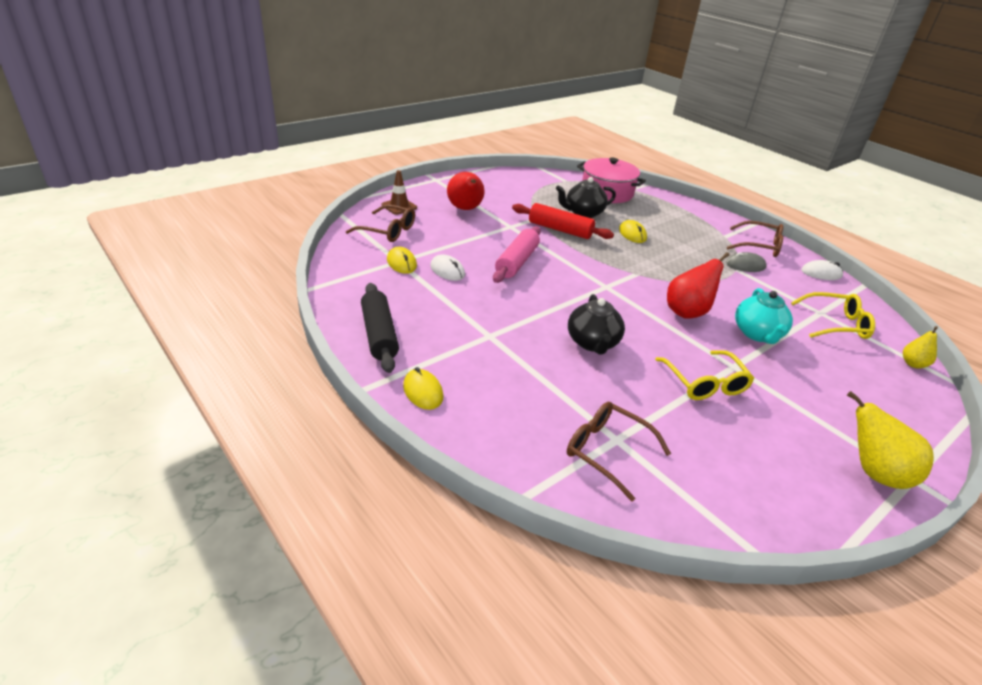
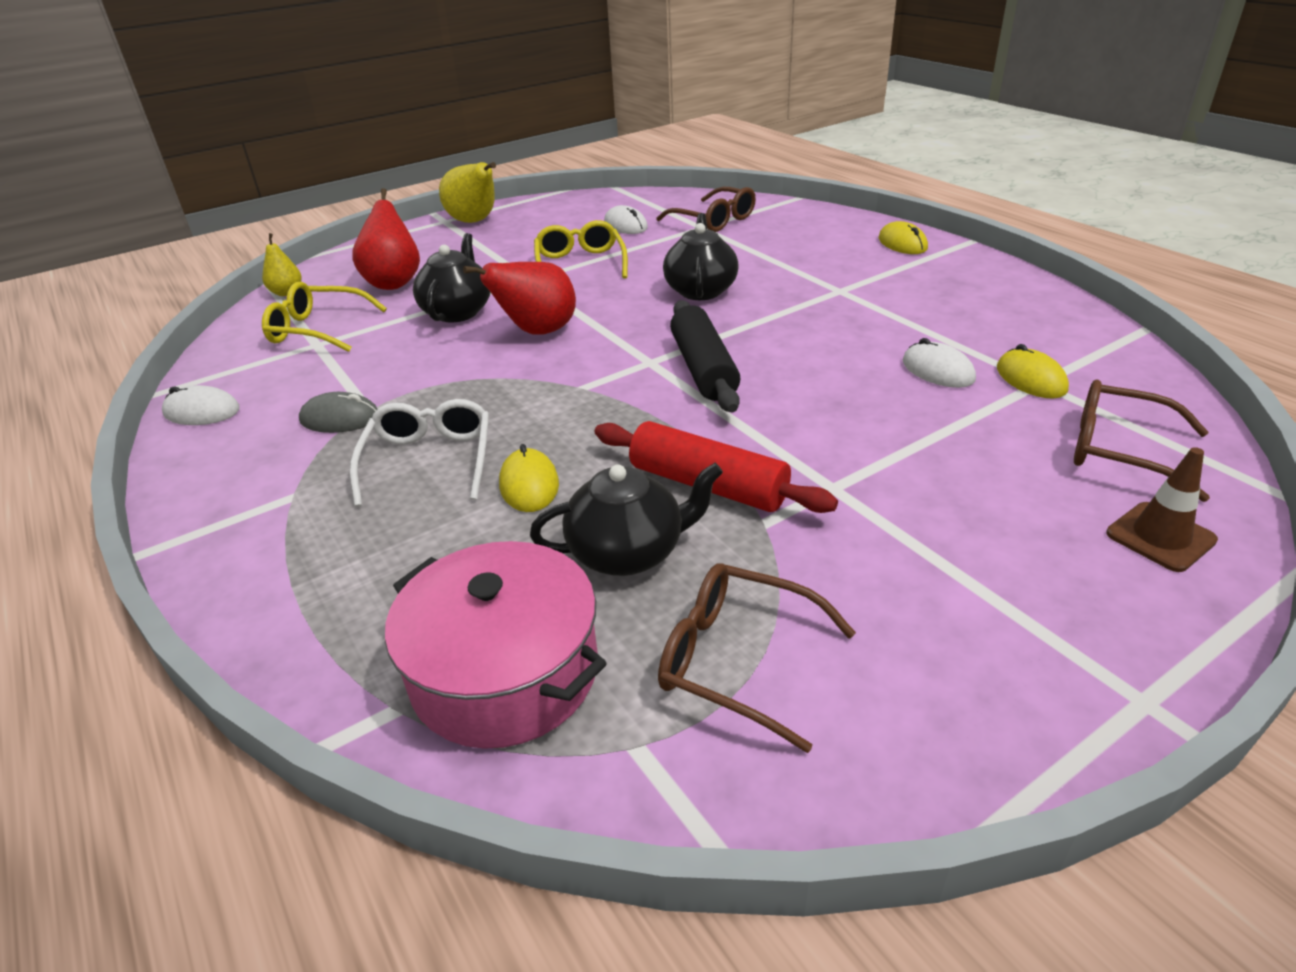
camera: 170 degrees left, 0 degrees up
black rolling pin [361,283,399,373] -> black rolling pin moved to [670,300,741,412]
red pear [447,172,485,210] -> red pear moved to [352,188,420,290]
pink rolling pin [493,226,541,283] -> none
brown glasses [727,221,784,257] -> brown glasses moved to [658,563,856,753]
turquoise teapot [735,288,793,344] -> black teapot [413,233,490,322]
none -> white glasses [350,399,489,507]
none -> white mouse [604,205,648,234]

